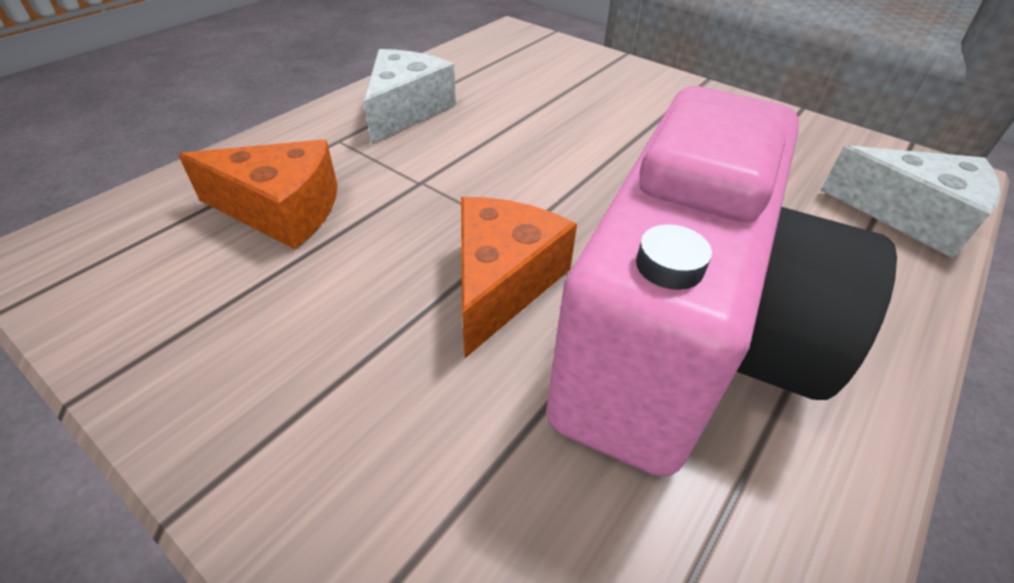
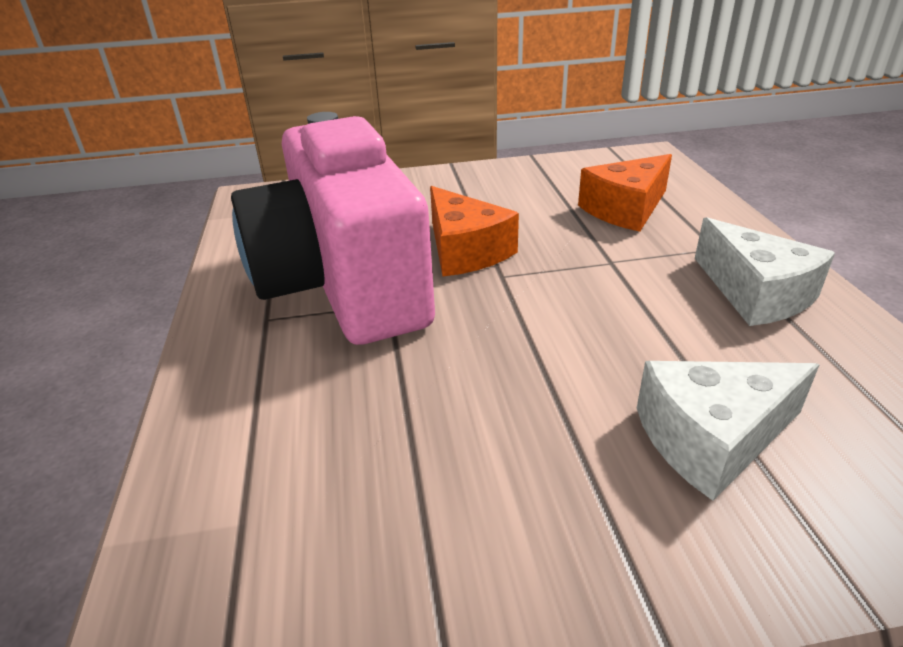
camera: 135 degrees right, 10 degrees down
white cheese [821,146,1001,258] -> white cheese moved to [637,361,819,501]

